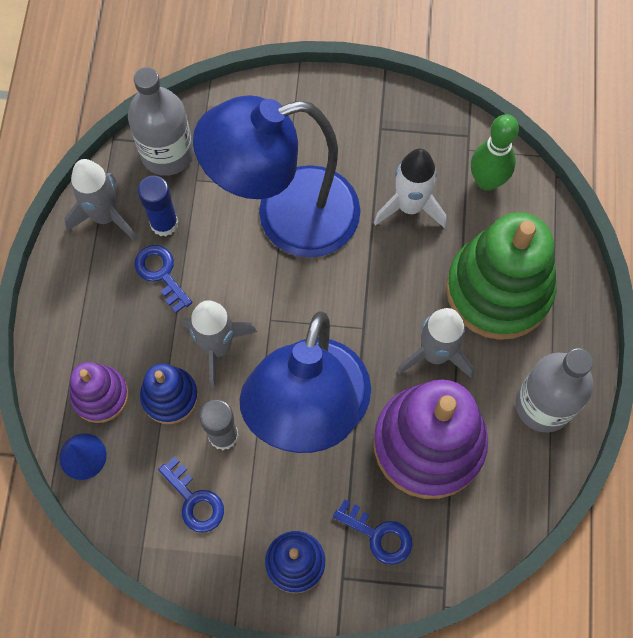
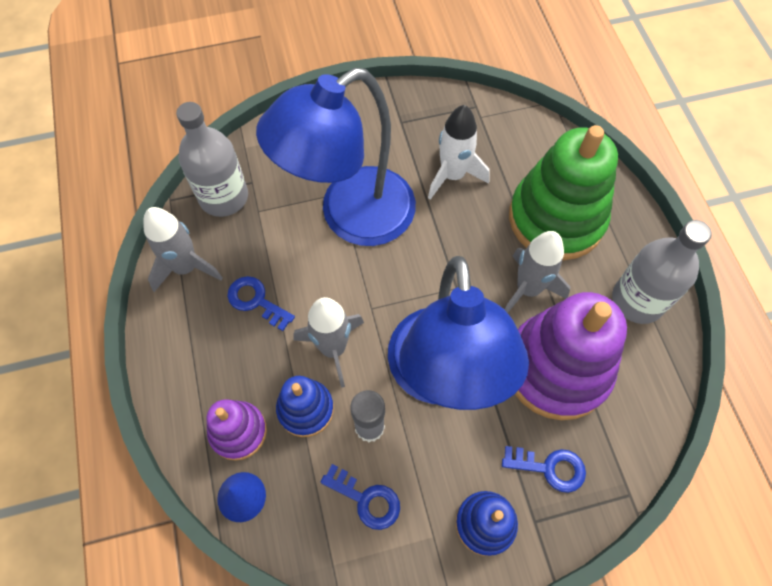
camera: 20 degrees left, 5 degrees down
blue glue stick [138,175,178,236] -> none
green bowling pin [471,114,519,191] -> none

